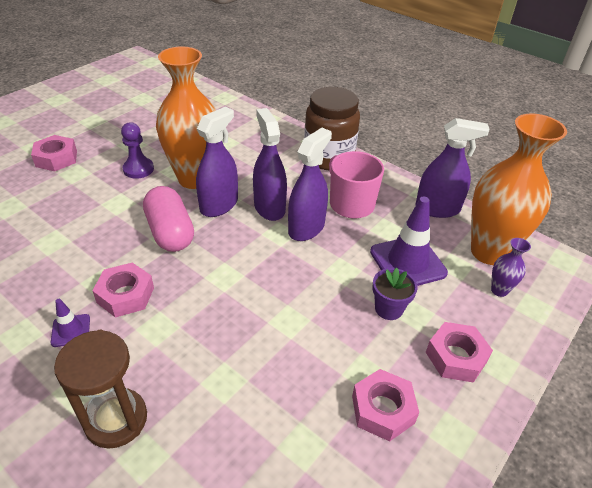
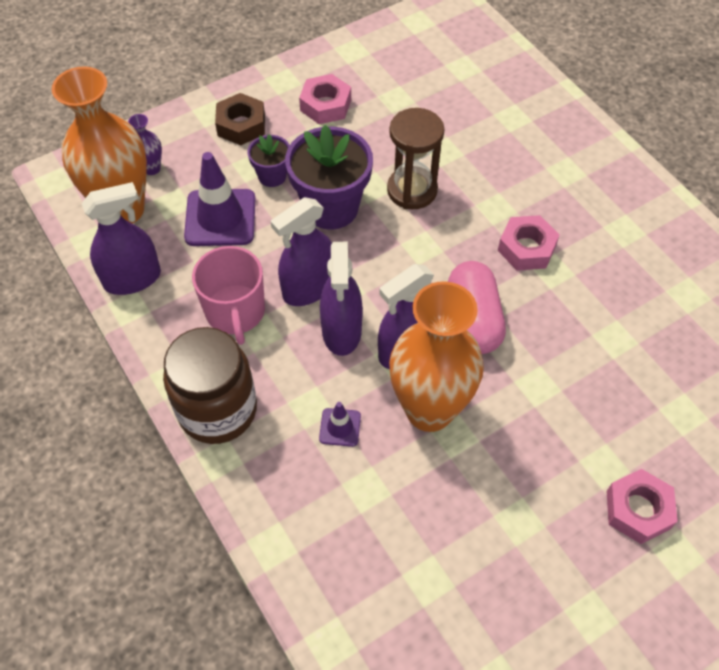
camera: 160 degrees left, 15 degrees up
purple traffic cone [51,299,90,347] -> purple traffic cone moved to [319,402,361,447]
brown hourglass [54,330,147,449] -> brown hourglass moved to [387,108,444,209]
purple pawn [121,122,154,179] -> none
purple spray bottle [415,118,490,218] -> purple spray bottle turned 135 degrees clockwise [82,182,161,295]
pink nut [426,322,493,383] -> brown nut [215,93,265,145]
none -> purple flower pot [285,125,373,230]

